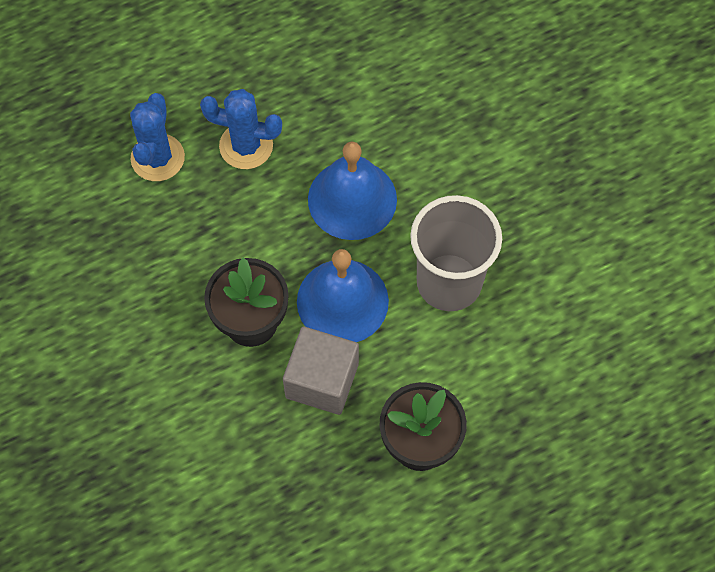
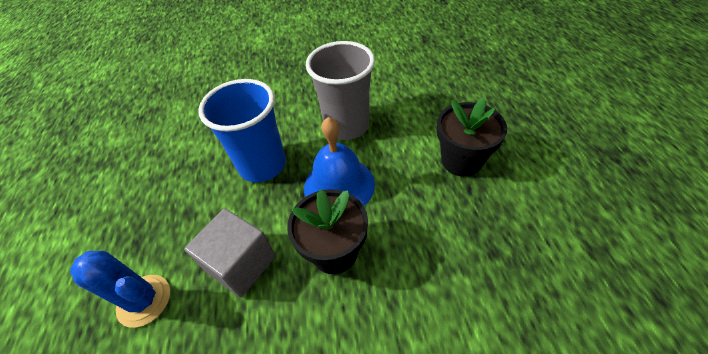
camera: 70 degrees left, 15 degrees down
blue cactus [200,89,282,169] -> none
grey cube [283,326,359,415] -> grey cube moved to [184,208,276,297]
blue bell [308,142,397,240] -> blue cup [198,79,286,182]

